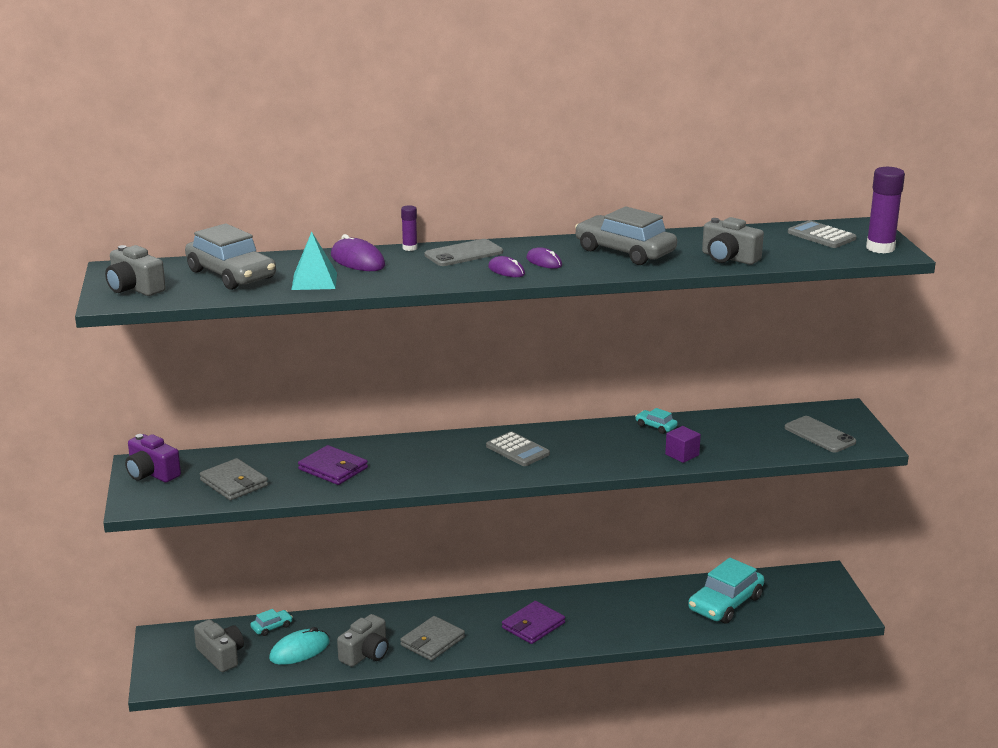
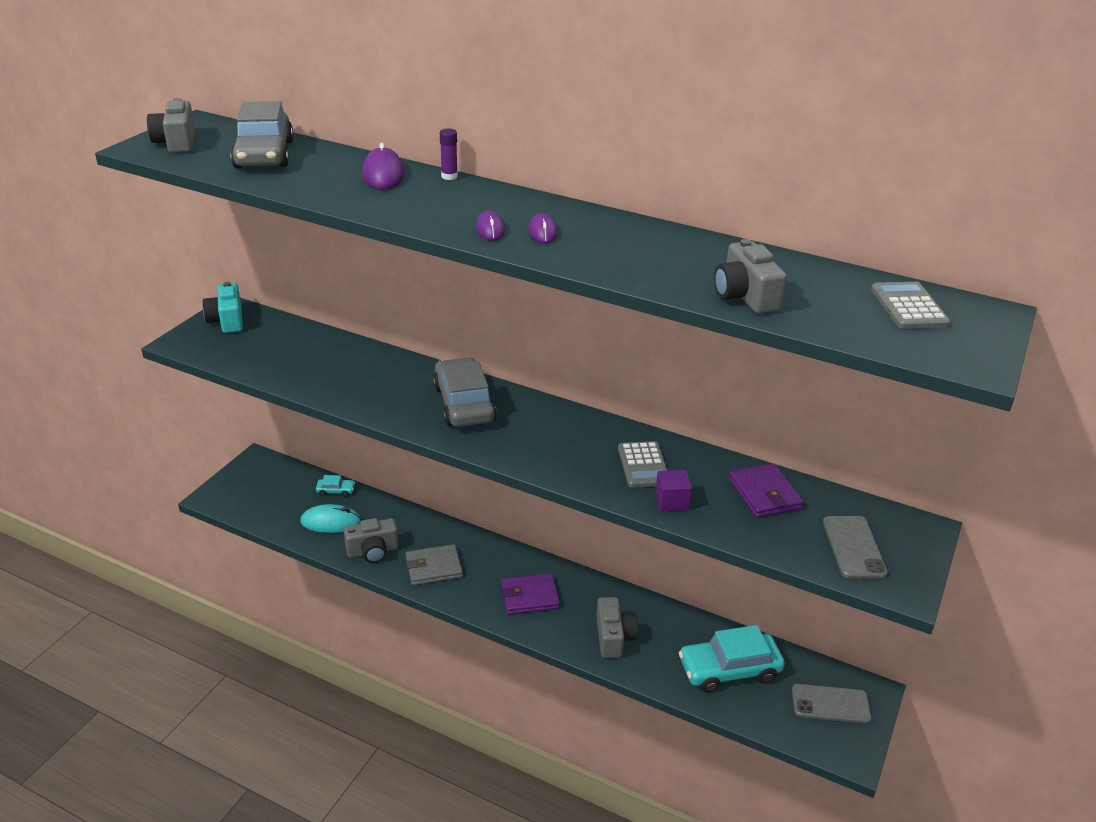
camera: 35 degrees right, 10 degrees up
purple camera [125,434,181,482] -> turquoise camera [202,282,243,333]
grey camera [194,619,244,672] -> grey camera moved to [596,597,638,658]
grey wallet [200,458,268,500] -> none
turquoise pyramid [291,232,337,290] -> none
purple wallet [298,445,368,485] -> purple wallet moved to [729,464,804,518]
grey phone [425,239,503,266] -> grey phone moved to [792,684,871,724]
grey calculator [486,431,550,466] -> grey calculator moved to [618,441,668,488]
grey car [575,206,677,265] -> grey car moved to [433,357,497,427]
turquoise car [635,408,678,434] -> none
purple glue stick [866,167,905,253] -> none

